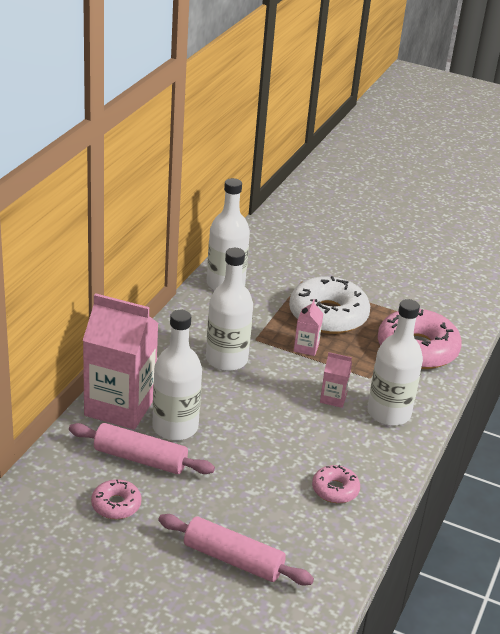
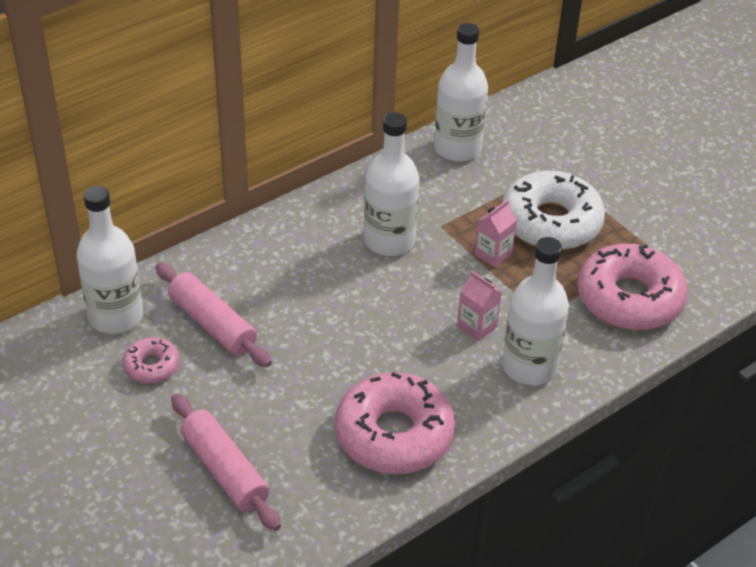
camera: 30 degrees right, 10 degrees up
pink carton [83,293,159,430] -> none
white bottle [152,310,202,441] -> white bottle moved to [77,186,143,334]
pink donut [312,465,360,503] -> pink donut [335,372,455,474], size x2.04

